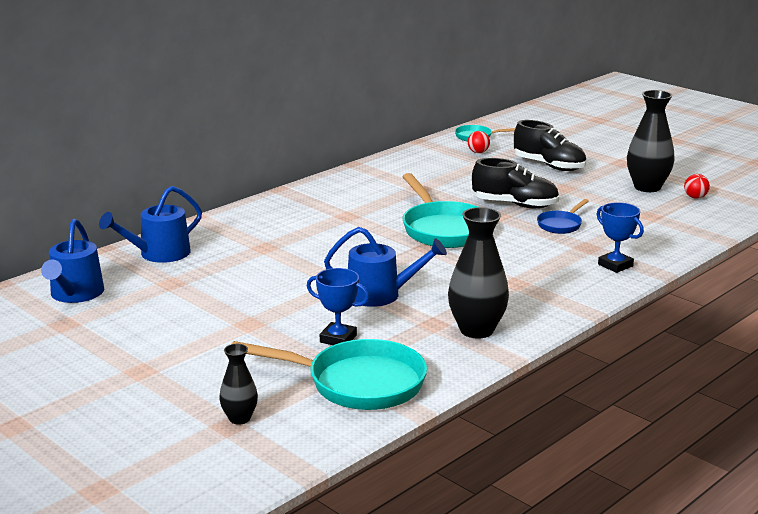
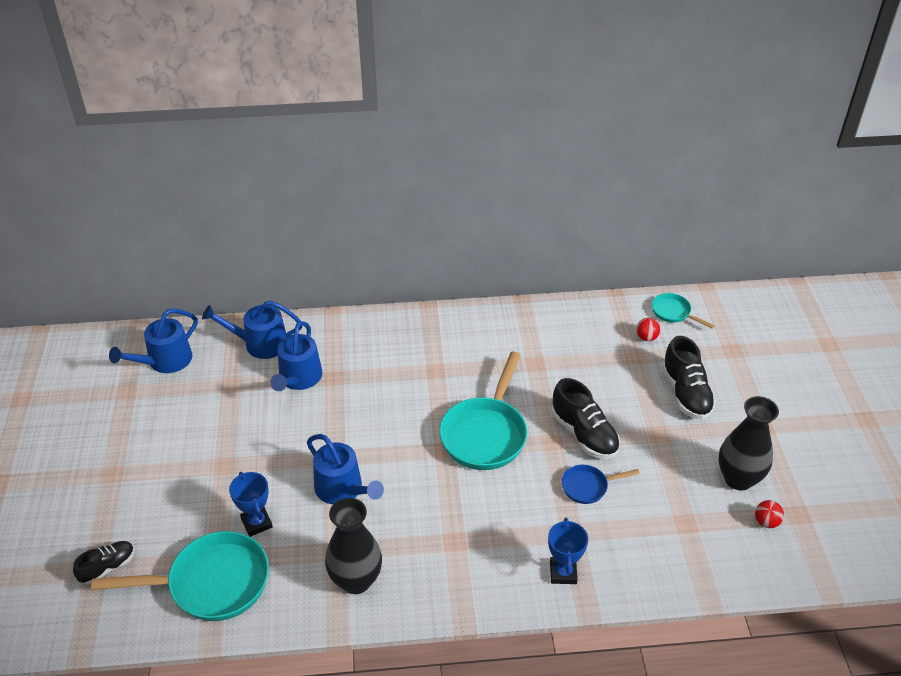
camera: 40 degrees right, 20 degrees up
black vase [219,344,258,425] -> black shoe [73,541,135,585]
turquoise pan [232,339,427,410] -> turquoise pan turned 60 degrees counterclockwise [91,531,269,621]
none -> blue watering can [270,321,322,391]

